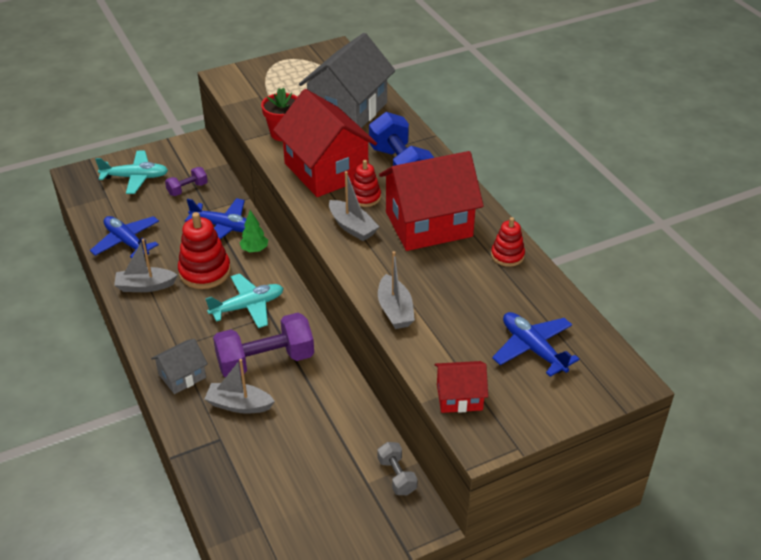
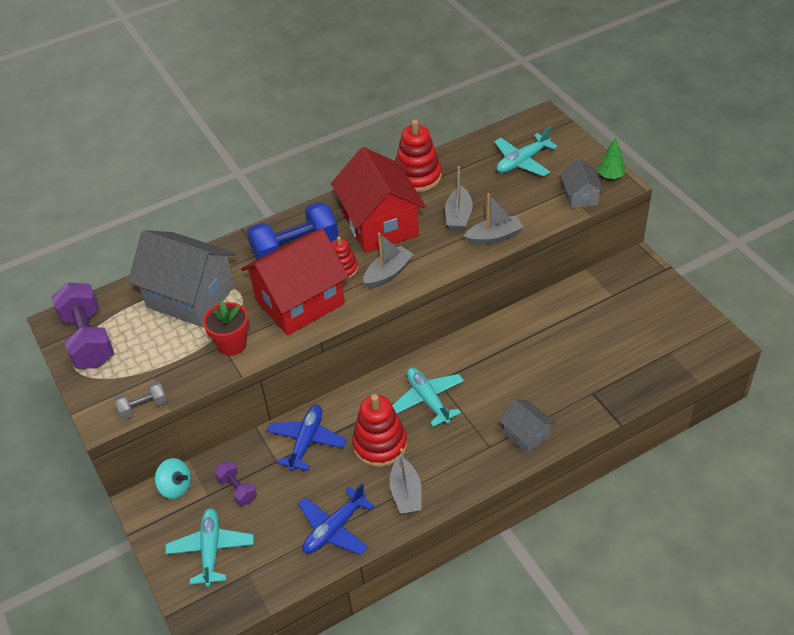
camera: 90 degrees left, 5 degrees up
grey boat [205,359,275,414] -> grey boat moved to [445,166,473,231]
purple dumbbell [213,313,314,378] -> purple dumbbell moved to [51,282,114,369]
green tree [239,210,268,252] -> green tree moved to [598,137,626,179]
grey dumbbell [377,442,418,495] -> grey dumbbell moved to [114,381,167,419]
red house [435,361,488,413] -> grey house [560,158,604,209]
red stacking toy [491,217,525,267] -> red stacking toy [395,119,442,192], size x1.71
blue plane [492,312,579,377] -> turquoise plane [494,126,558,176]
none -> turquoise spinning top [155,458,191,499]

